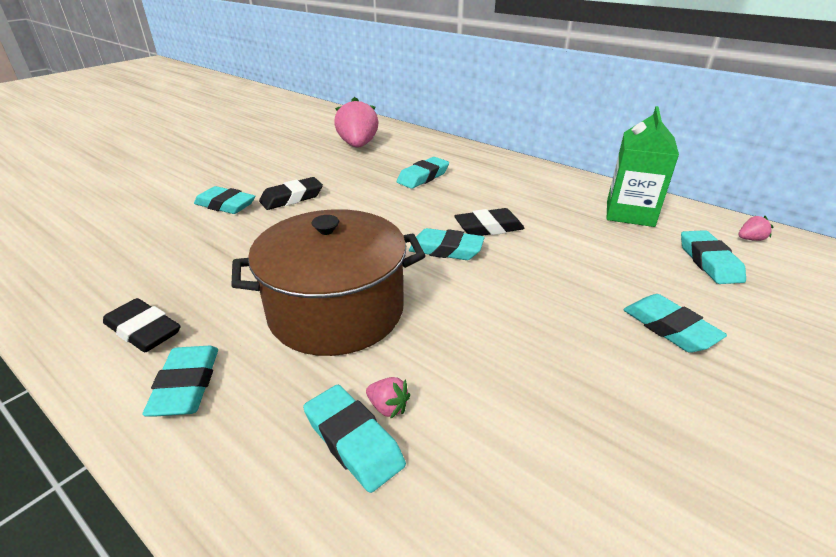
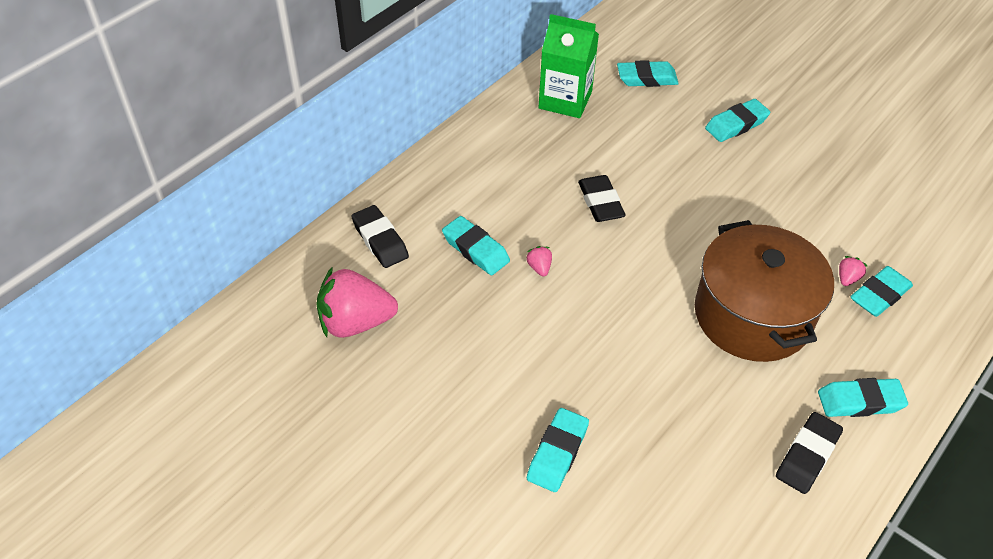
camera: 90 degrees left, 15 degrees up
black eraser [259,177,323,210] -> black eraser moved to [351,205,409,268]
turquoise eraser [409,228,485,260] -> none
pink strawberry [738,216,774,241] -> pink strawberry moved to [526,246,552,277]

